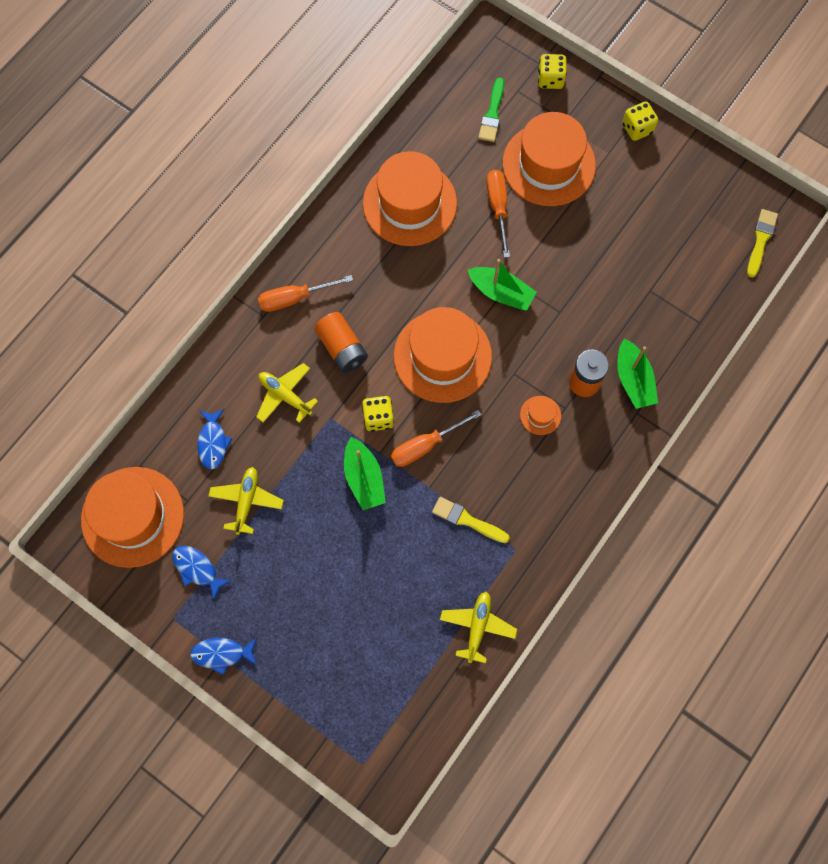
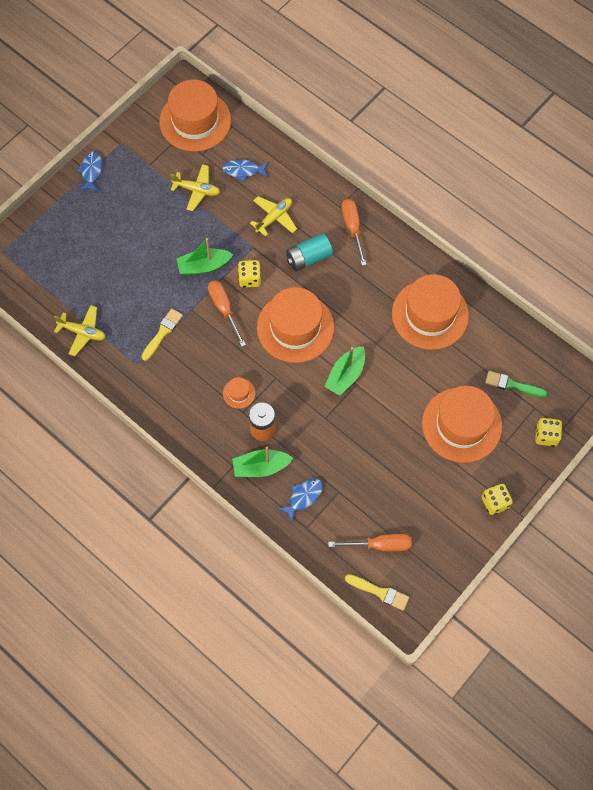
camera: 95 degrees right, 5 degrees down
blue fish [173,546,232,600] -> blue fish moved to [278,479,323,522]
orange battery [314,312,368,373] -> turquoise battery [286,233,333,271]
orange screwdriver [486,170,510,258] -> orange screwdriver moved to [328,534,412,551]

